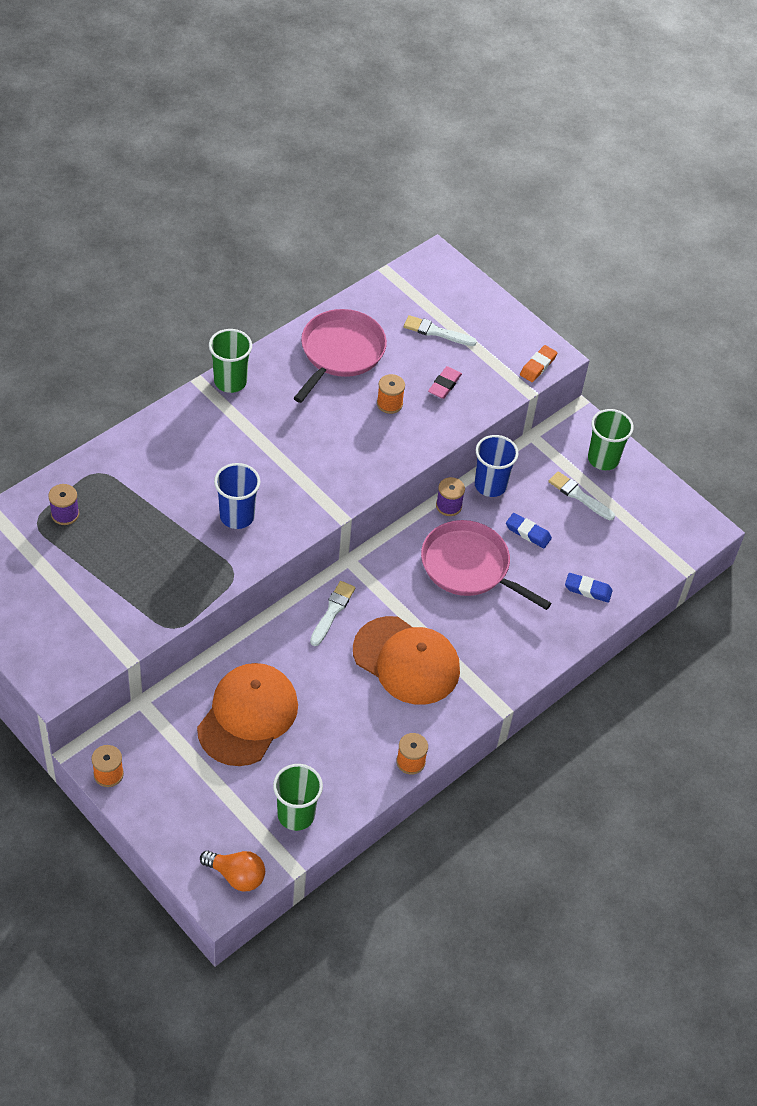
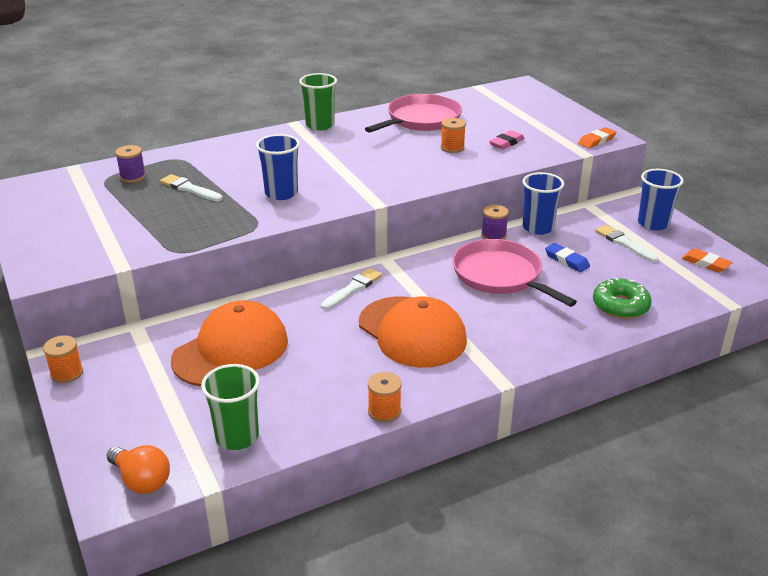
camera: 20 degrees right, 20 degrees down
white brush [404,315,477,346] -> white brush moved to [160,174,223,202]
blue eraser [565,573,613,603] -> green donut [593,277,652,319]
green cup [588,409,634,470] -> blue cup [638,169,684,230]
none -> orange eraser [681,248,733,273]

